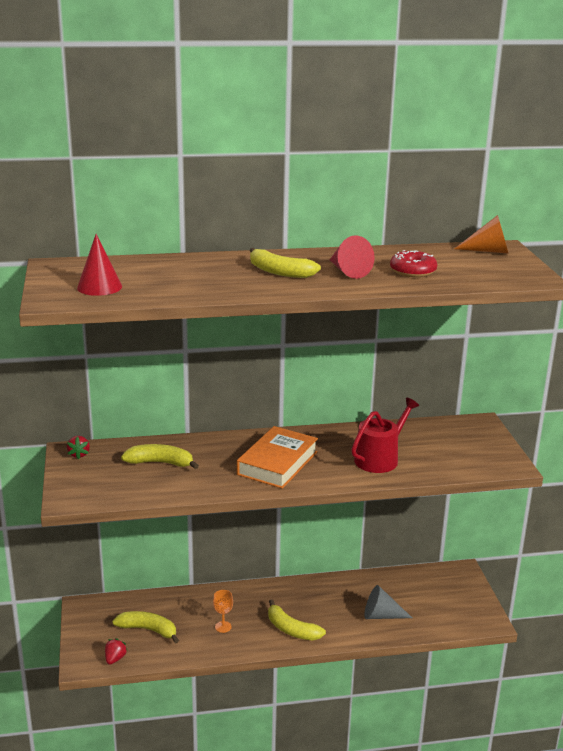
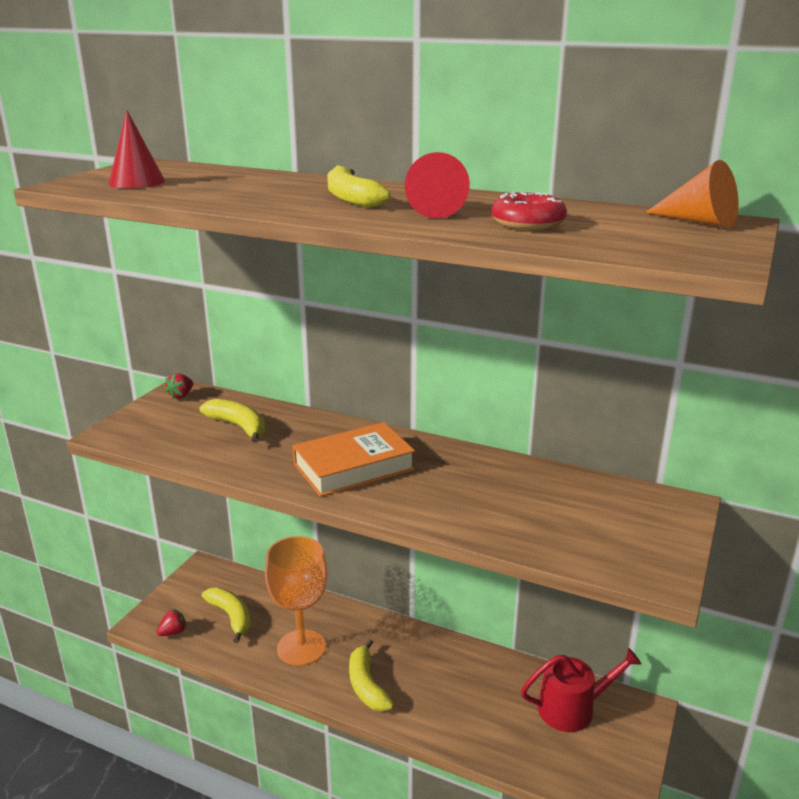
camera: 35 degrees right, 0 degrees up
orange goblet [213,590,233,633] -> orange goblet [265,536,327,666], size x2.43
red watering can [351,398,419,473] -> red watering can moved to [521,648,642,732]
grey cone [364,585,412,619] -> none

